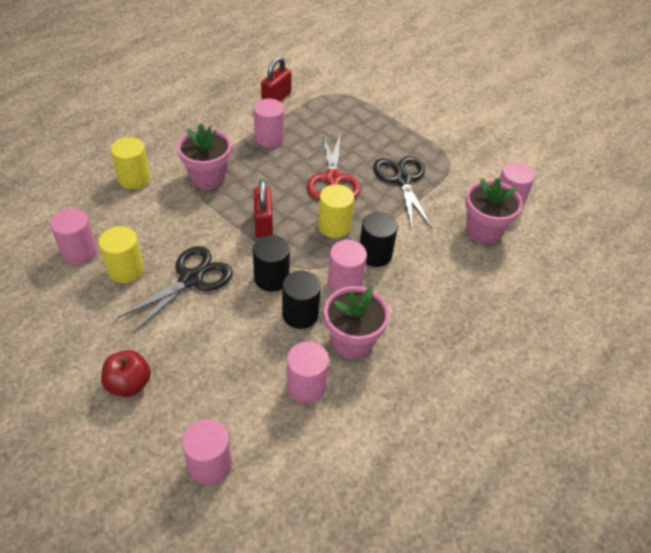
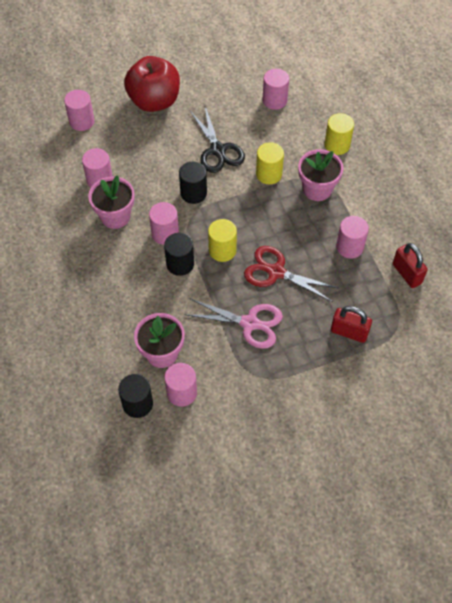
camera: 120 degrees right, 10 degrees up
yellow cylinder [99,226,144,283] -> yellow cylinder moved to [256,142,284,184]
red apple [101,350,151,397] -> red apple [124,56,180,112], size x1.89
red padlock [254,179,273,238] -> red padlock moved to [331,306,372,343]
black cylinder [282,271,321,329] -> black cylinder moved to [118,374,153,418]
black scissors [373,156,432,229] -> pink scissors [184,298,283,349]

